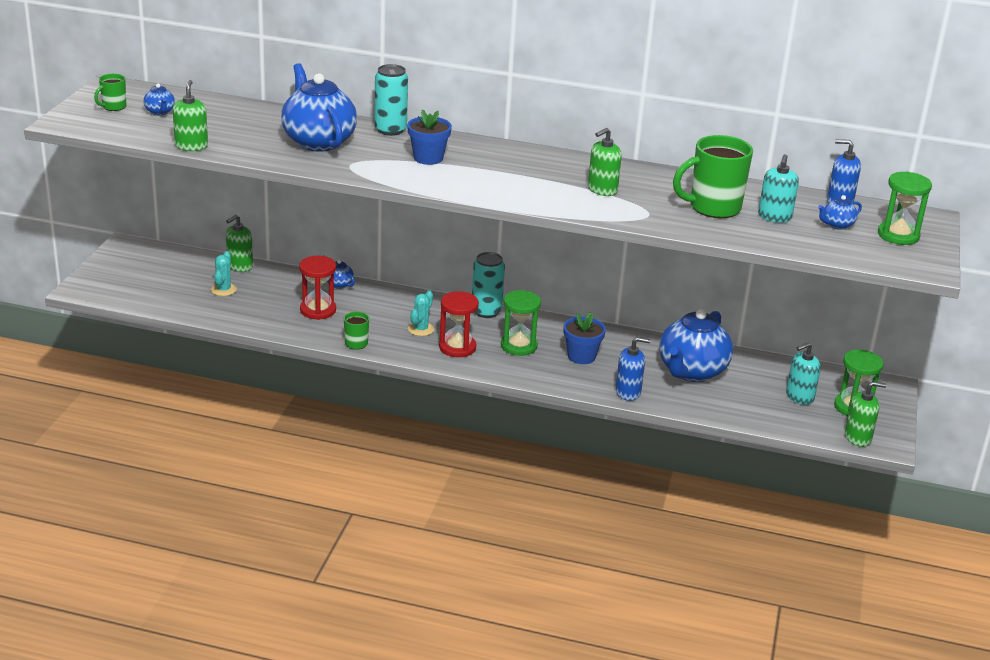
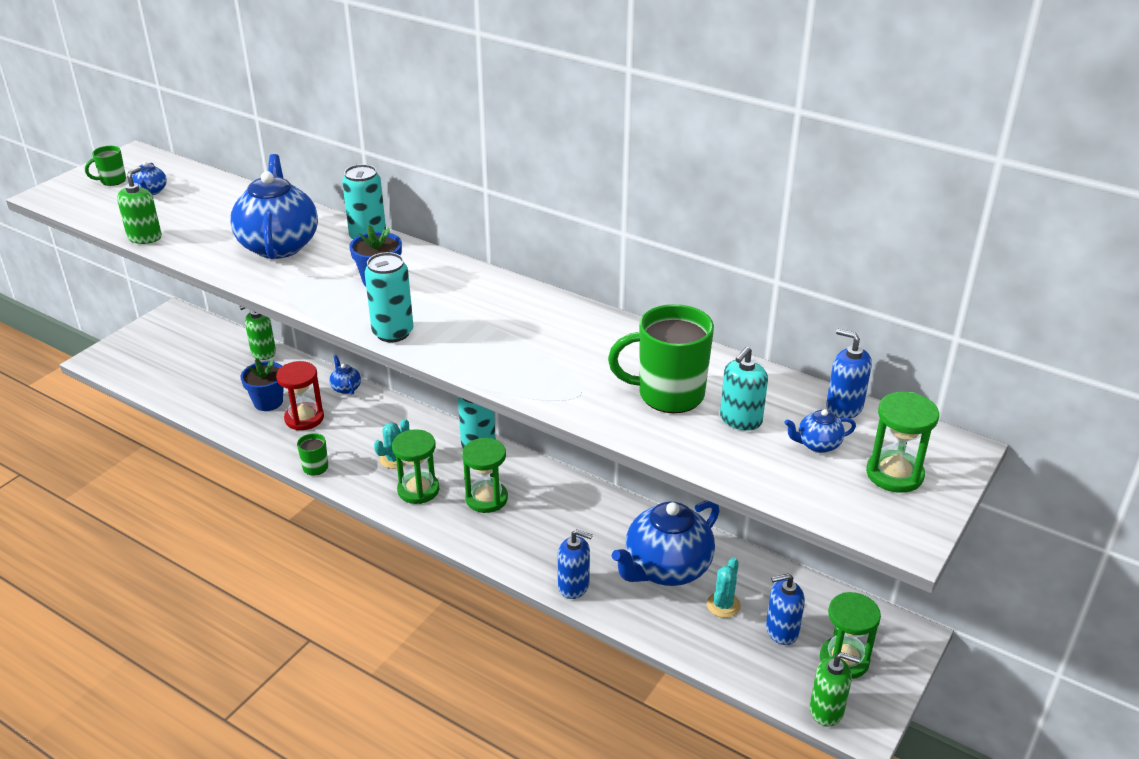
camera: 20 degrees right, 5 degrees up
turquoise cactus [211,251,237,296] -> turquoise cactus moved to [707,558,741,618]
red hourglass [439,291,479,357] -> green hourglass [392,429,439,504]
blue flower pot [564,312,606,364] -> blue flower pot moved to [241,358,284,411]
green soap dispenser [588,128,622,196] -> none
turquoise soap dispenser [786,342,821,405] -> blue soap dispenser [766,573,805,645]
none -> turquoise can [365,252,413,342]

